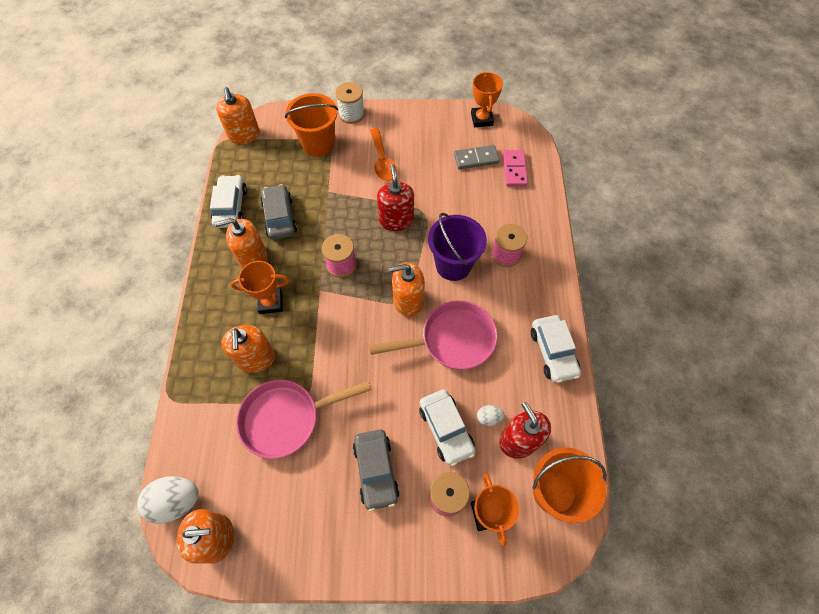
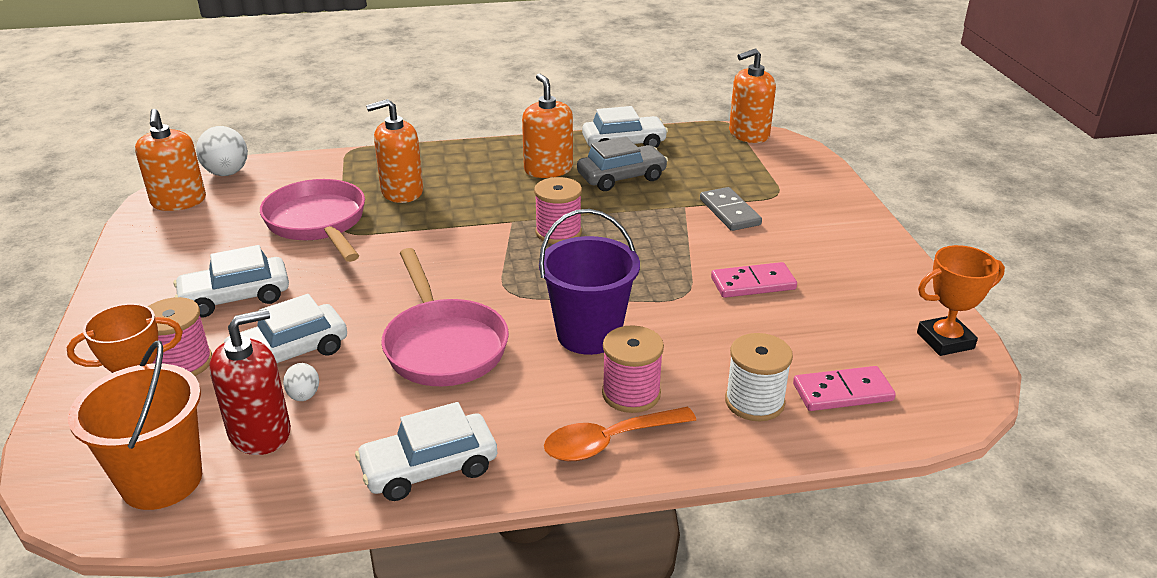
camera: 80 degrees right, 30 degrees down
orange trophy [231,261,290,314] -> none
orange bucket [285,93,338,157] -> none
white spool [335,82,365,124] -> white spool moved to [725,333,793,421]
grey car [353,429,399,511] -> white car [173,245,289,317]
orange spoon [370,128,397,181] -> orange spoon moved to [544,407,696,461]
red soap dispenser [377,164,414,231] -> none
orange soap dispenser [389,262,425,317] -> none
grey domino [454,145,500,169] -> grey domino moved to [700,187,762,231]
none -> pink domino [711,262,797,298]

